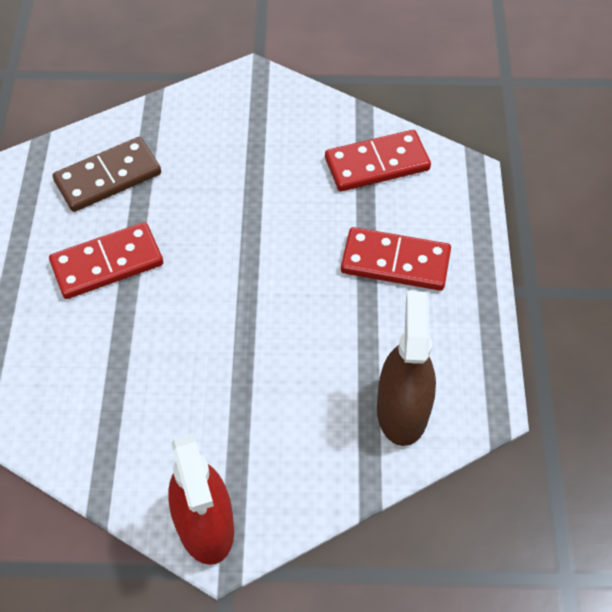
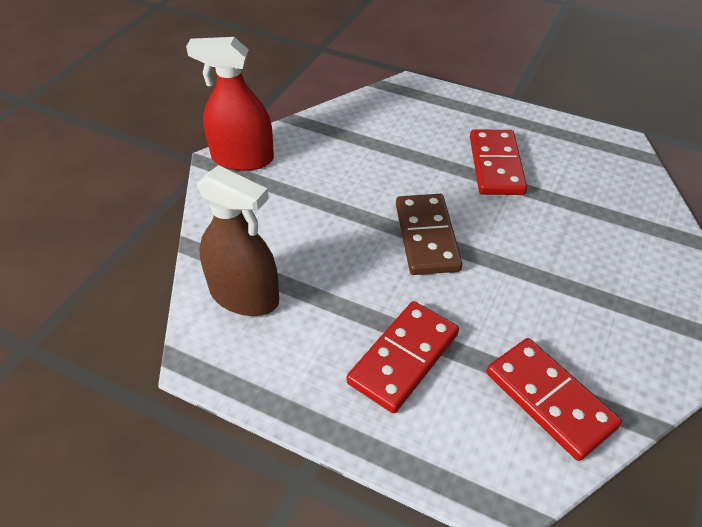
camera: 115 degrees right, 10 degrees down
brown domino [53,137,161,212] -> brown domino moved to [396,194,463,275]
red domino [325,130,431,192] -> red domino turned 45 degrees counterclockwise [487,338,622,461]

